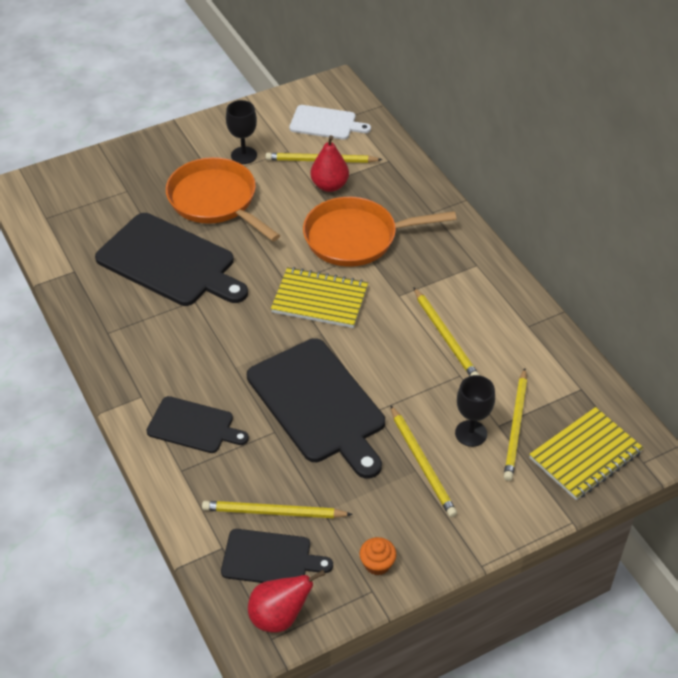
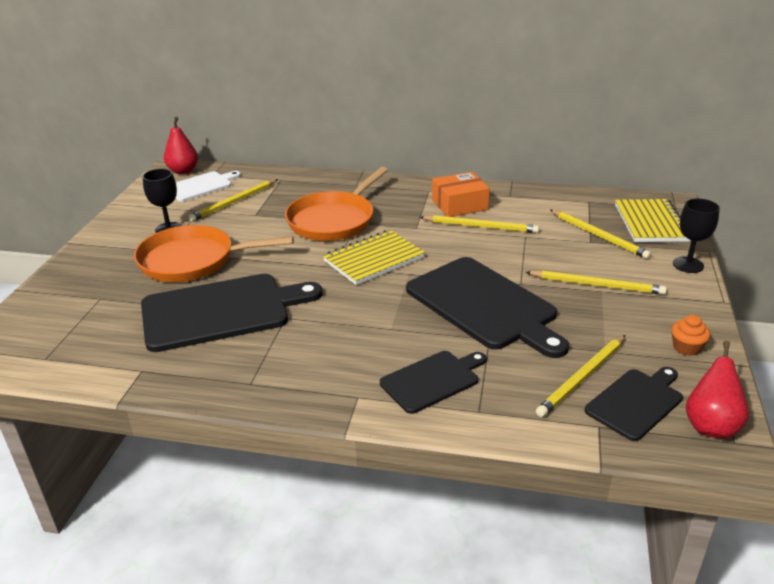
camera: 50 degrees left, 15 degrees down
black cutting board [247,338,385,479] -> black cutting board turned 45 degrees clockwise [406,257,569,358]
red pear [311,135,349,192] -> red pear moved to [164,117,198,174]
black goblet [455,375,495,447] -> black goblet moved to [673,199,720,273]
none -> orange box [432,172,490,217]

